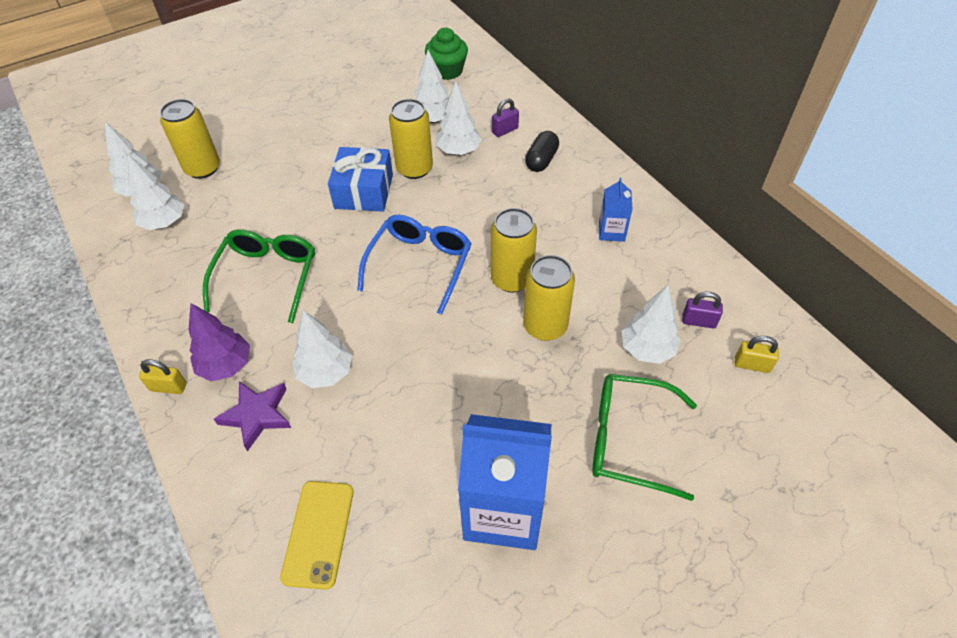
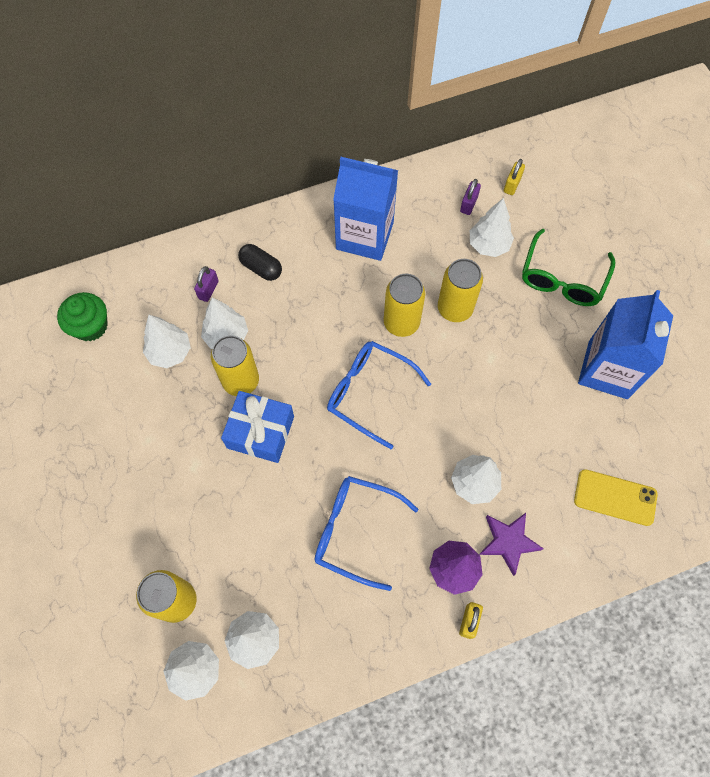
camera: 80 degrees left, 15 degrees up
green glasses [203,230,315,323] -> blue glasses [315,476,419,591]
purple padlock [492,98,519,137] -> purple padlock turned 45 degrees clockwise [194,266,219,302]
blue carton [599,178,633,242] -> blue carton [333,157,398,261], size x2.14

